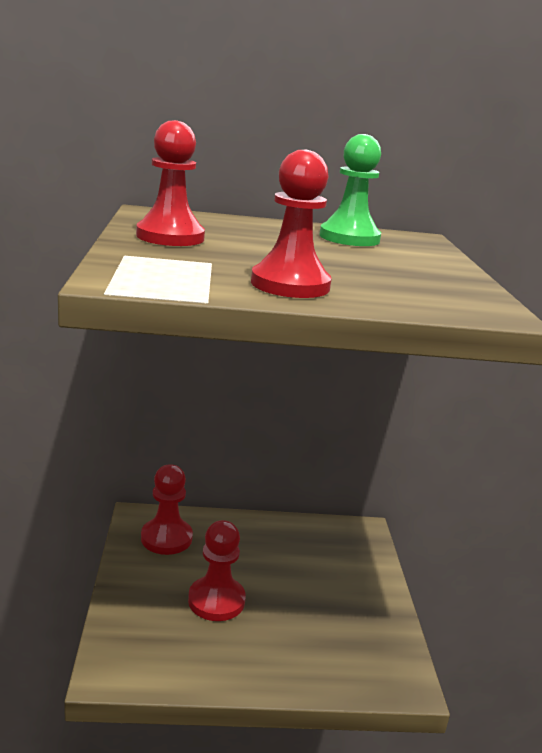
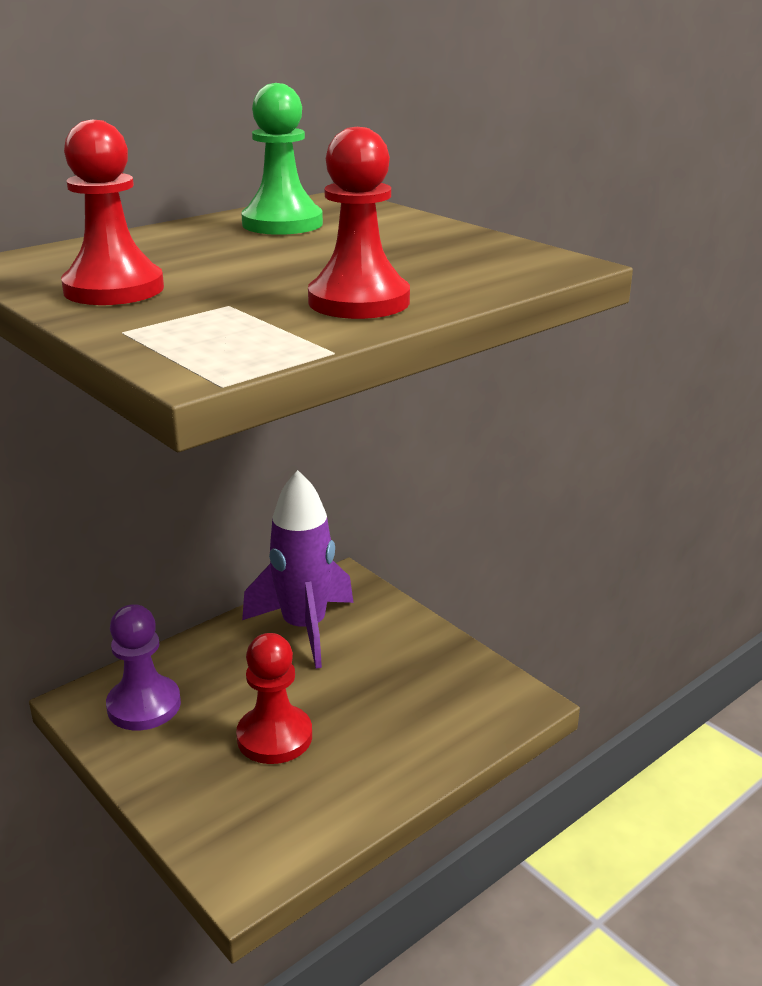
camera: 35 degrees left, 5 degrees up
red pawn [141,464,193,555] -> purple pawn [106,604,181,730]
none -> purple rocket [242,470,354,669]

